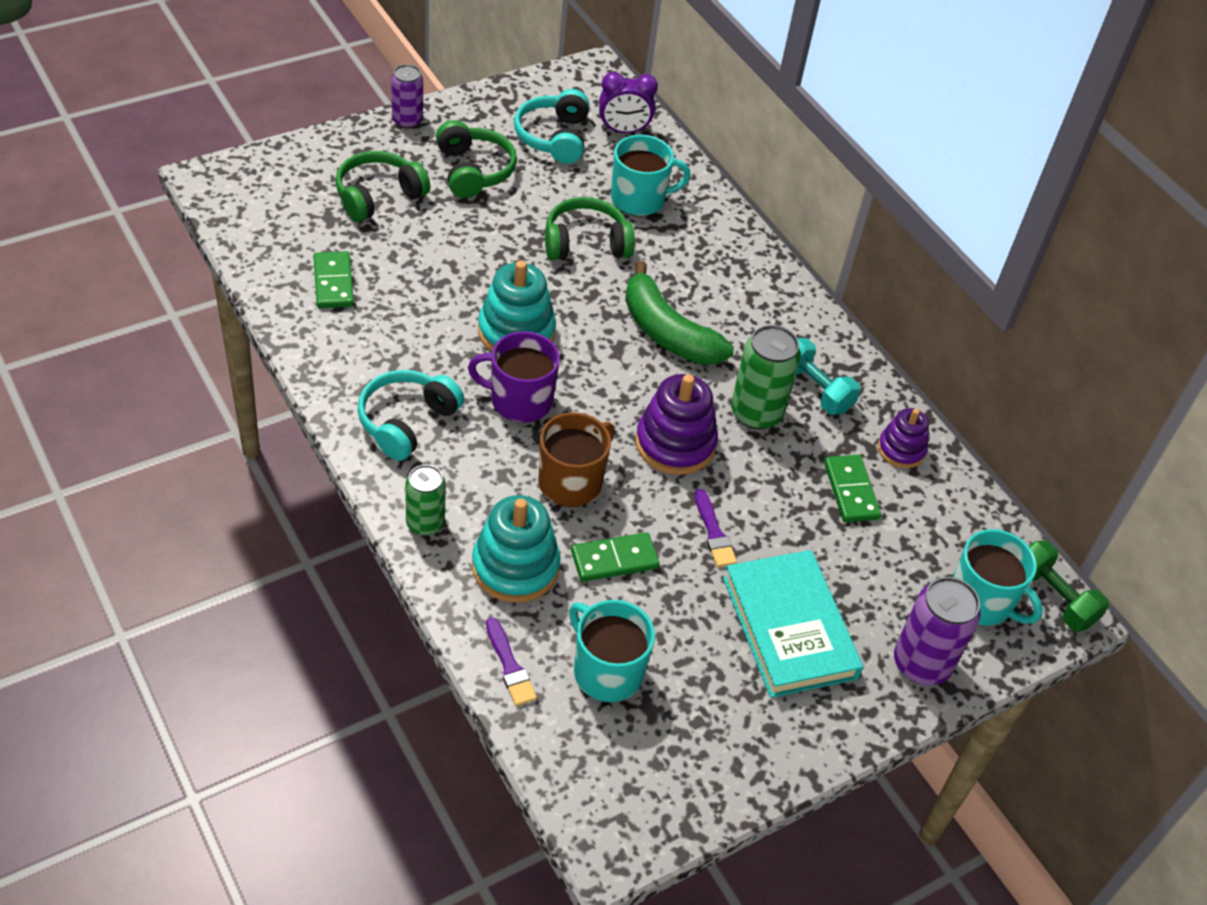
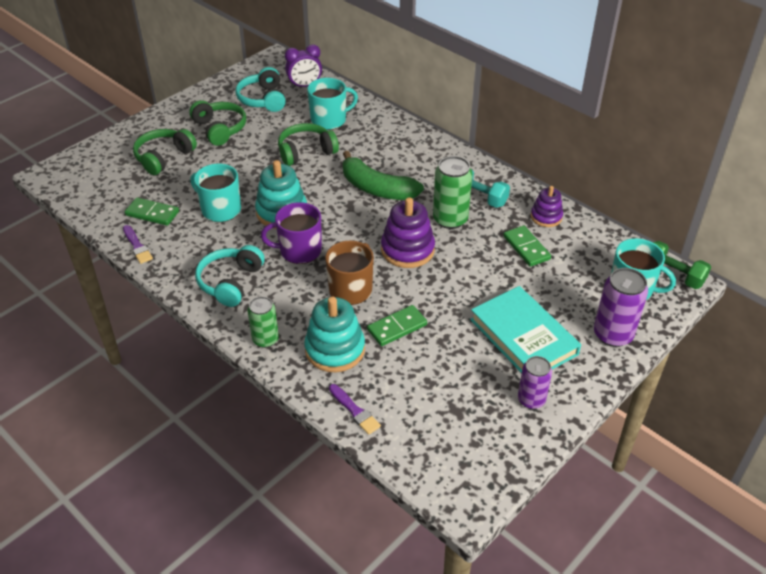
camera: 10 degrees left, 5 degrees down
green domino [313,251,354,308] -> green domino turned 45 degrees counterclockwise [125,197,179,226]
purple can [391,64,423,129] -> purple can moved to [518,356,552,409]
turquoise mug [569,600,655,702] -> turquoise mug moved to [191,164,241,222]
purple brush [695,489,737,567] -> purple brush moved to [123,225,153,264]

